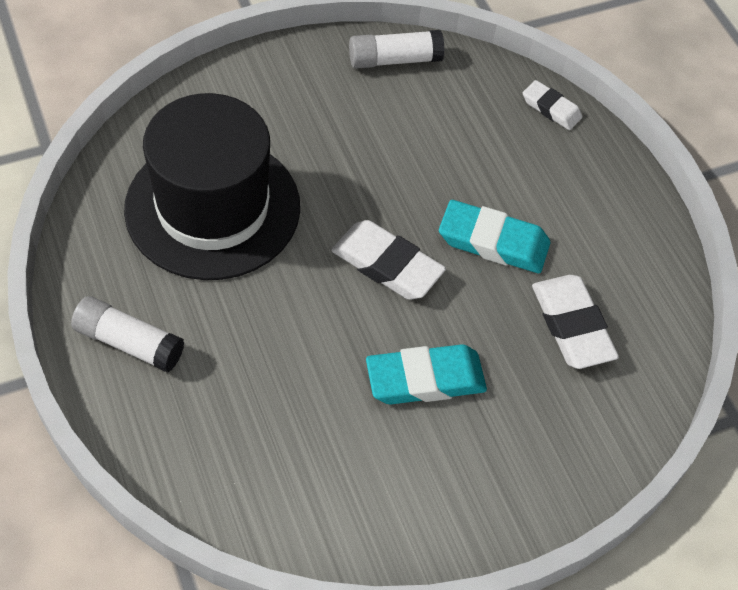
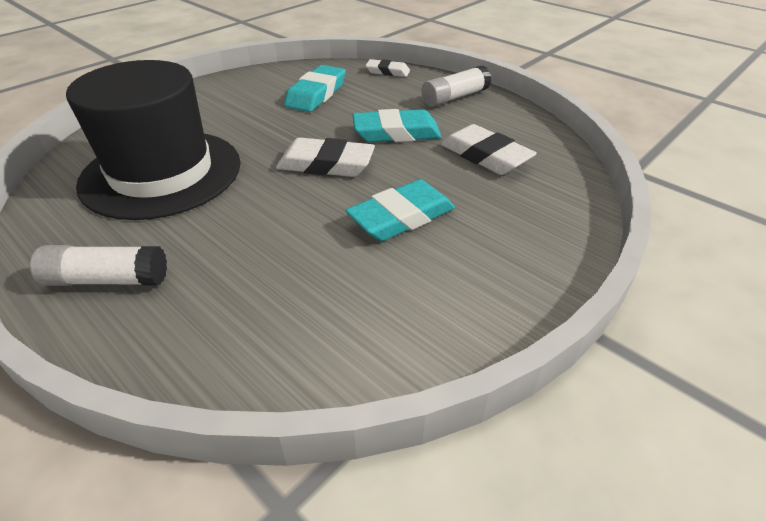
camera: 20 degrees left, 15 degrees down
white glue stick [349,30,445,69] -> white glue stick moved to [421,65,491,107]
none -> turquoise eraser [284,65,346,112]

